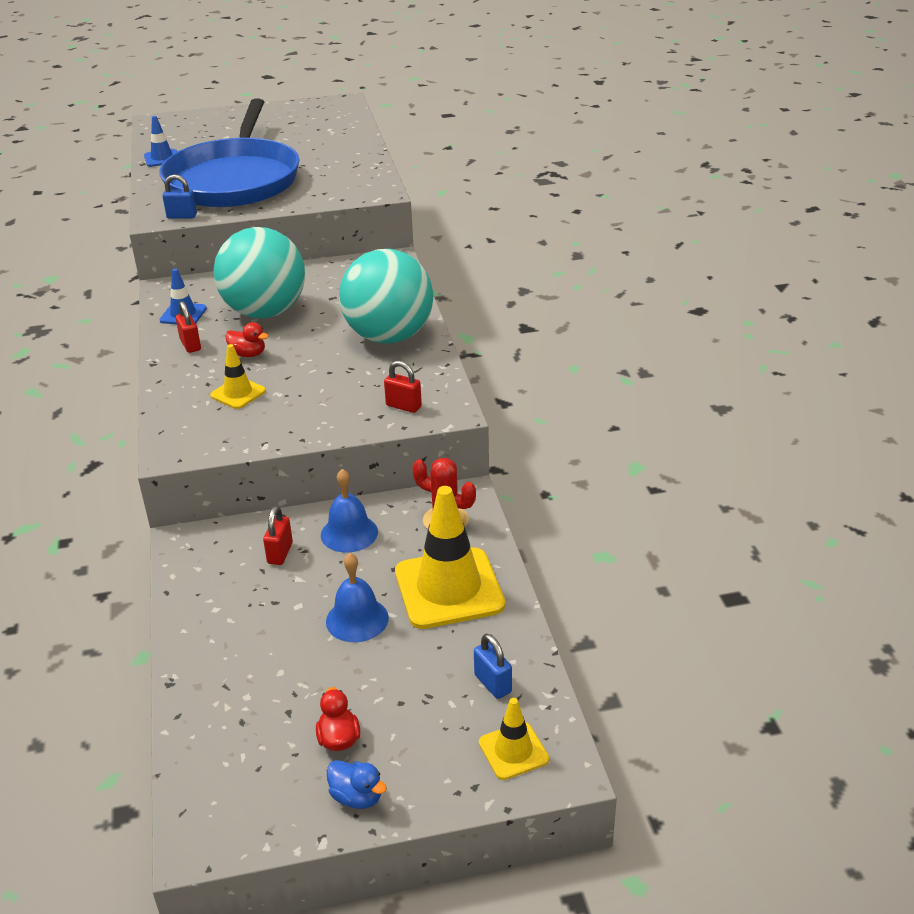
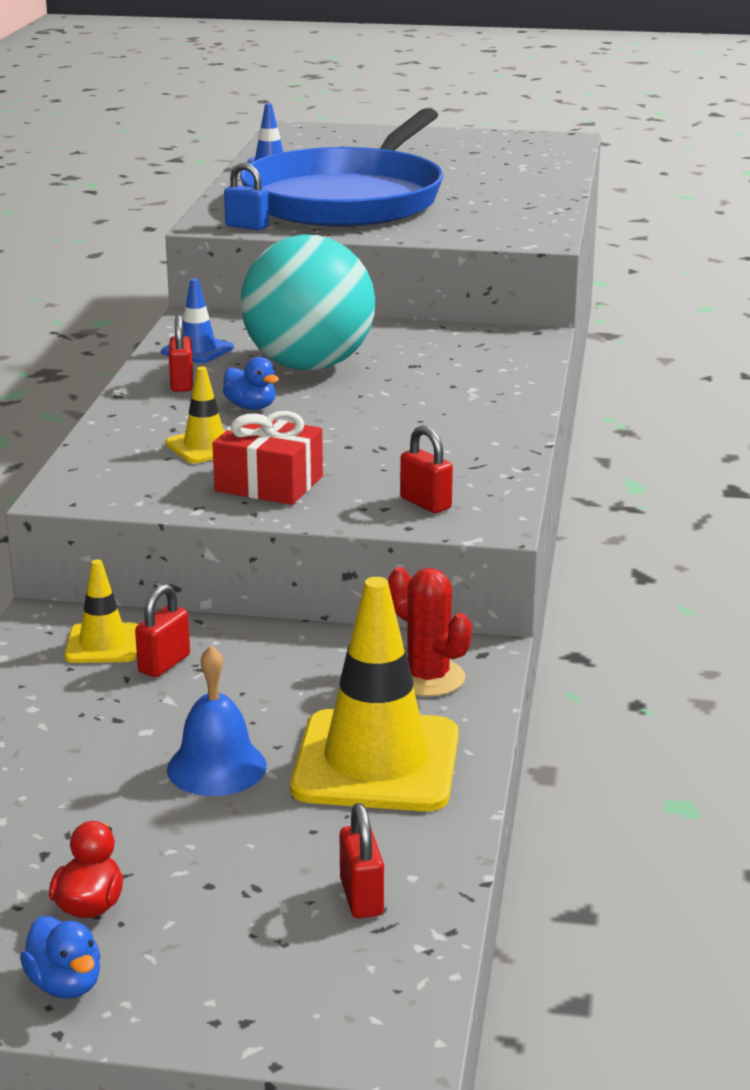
camera: 20 degrees right, 10 degrees down
red duck [225,322,268,357] -> blue duck [223,357,279,410]
blue bell [321,469,378,553] -> none
turquoise ball [339,249,433,343] -> none
blue padlock [474,634,512,699] -> red padlock [340,803,384,918]
yellow traffic cone [479,698,549,780] -> yellow traffic cone moved to [64,559,139,663]
none -> red gift [212,411,323,505]

